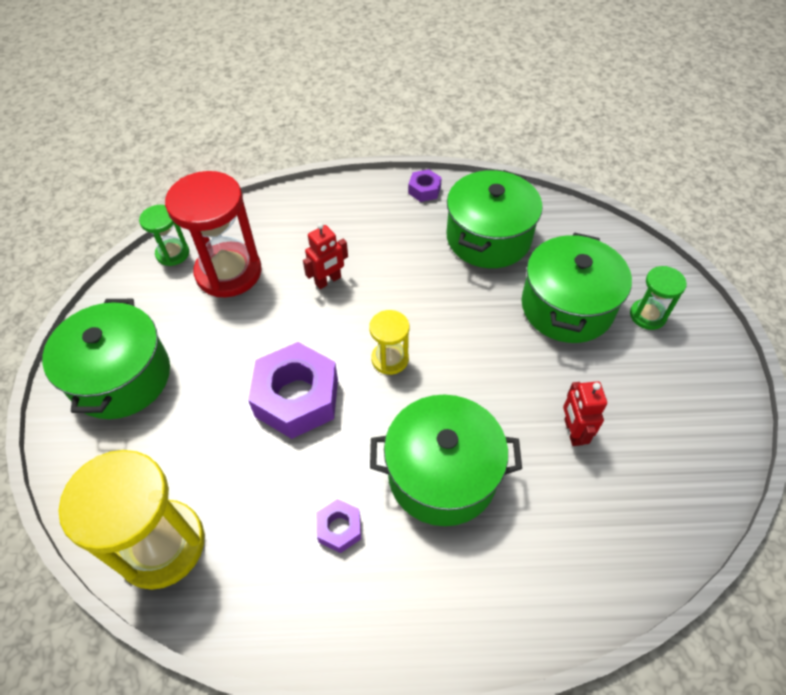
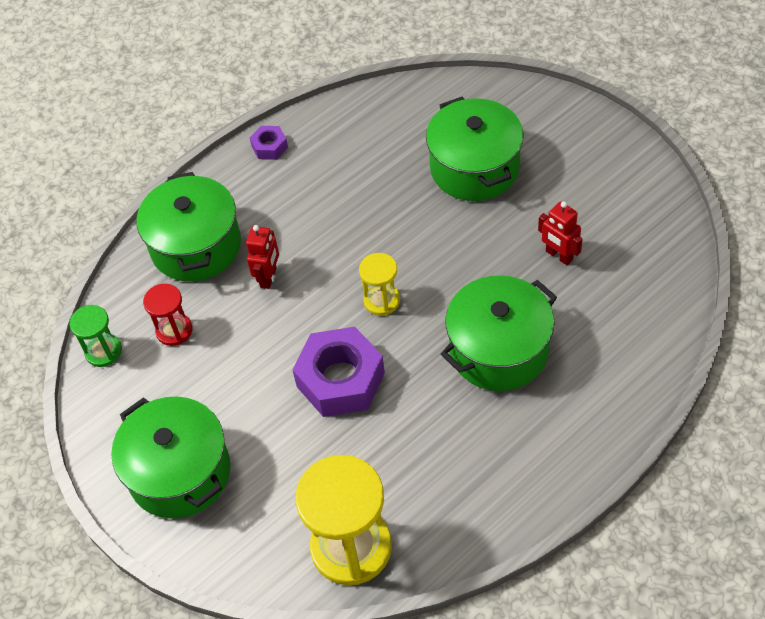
camera: 35 degrees left, 0 degrees up
red hourglass [165,171,262,298] -> red hourglass [143,284,192,346], size x0.51
purple nut [317,499,361,553] -> none
green pot [446,170,543,268] -> green pot moved to [137,172,241,282]
green hourglass [630,266,687,330] -> none

